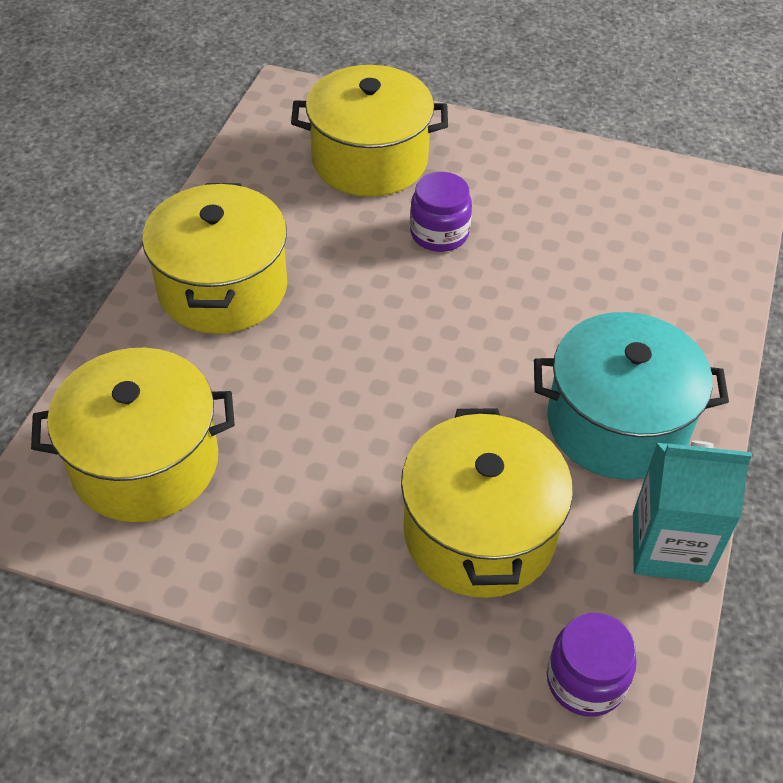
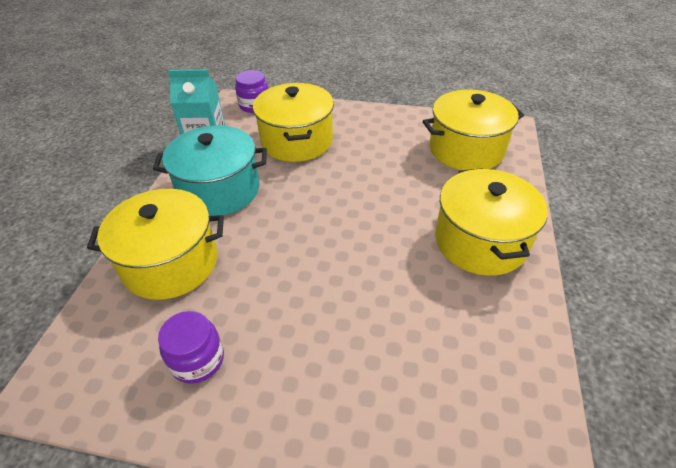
camera: 175 degrees right, 5 degrees down
yellow pot [291,65,448,197] -> yellow pot moved to [87,189,224,300]
purple jar [410,172,472,252] -> purple jar moved to [158,311,224,384]

